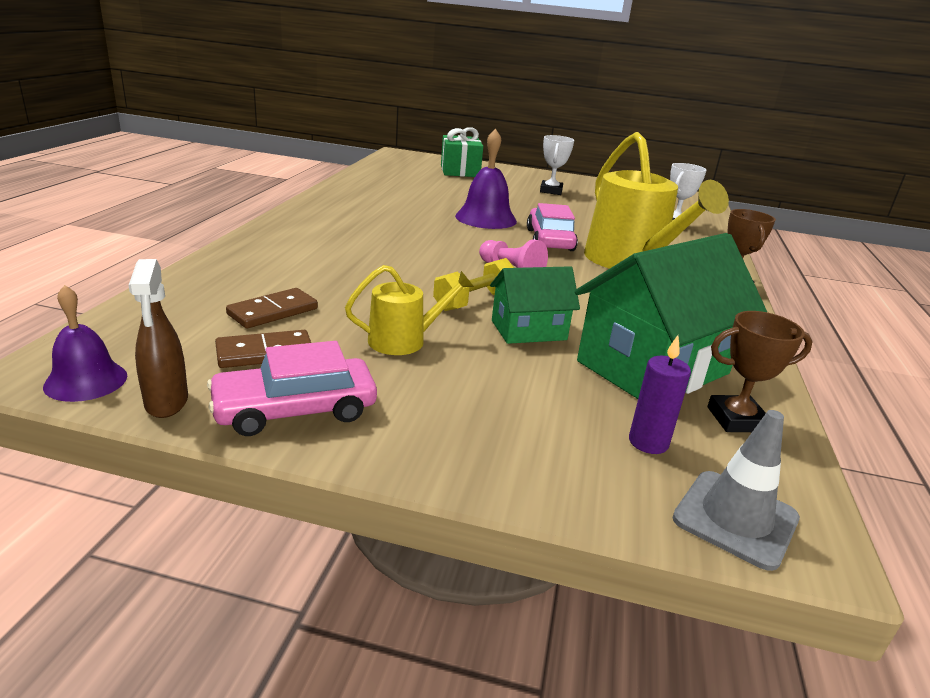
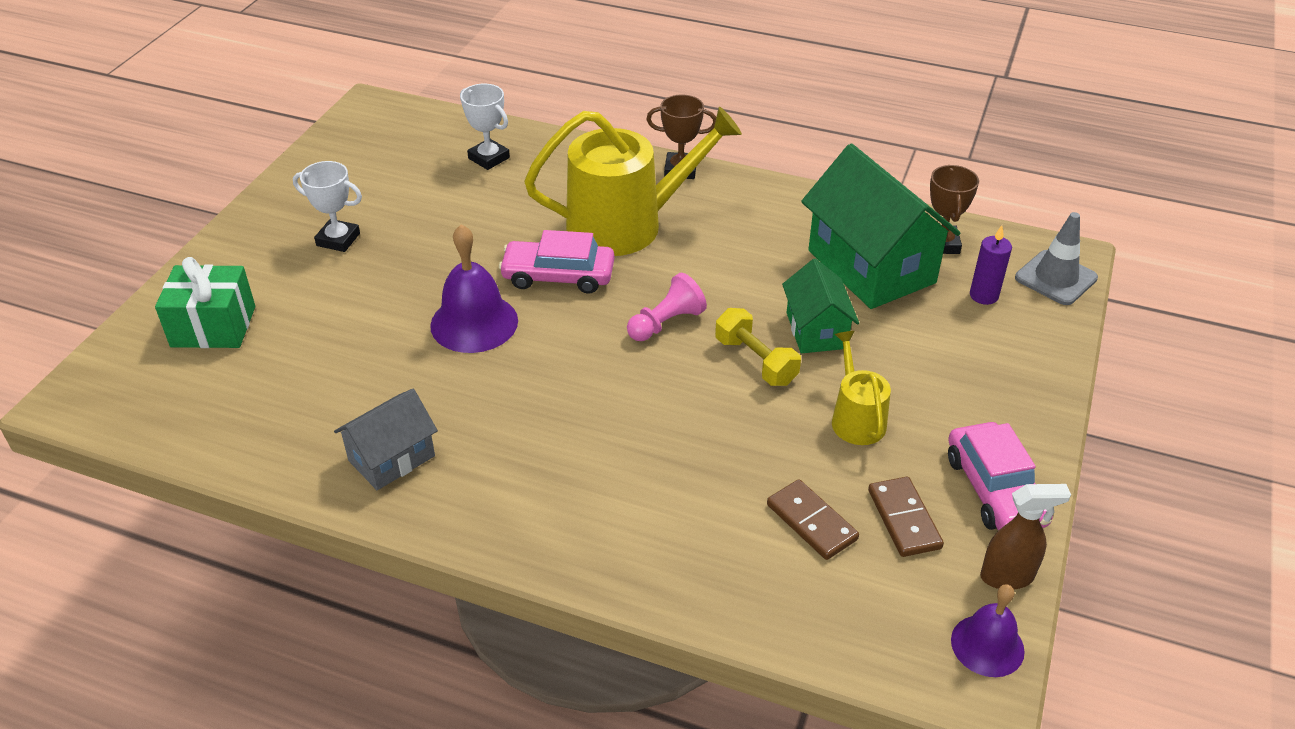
camera: 80 degrees left, 15 degrees up
none -> grey house [334,389,438,490]

